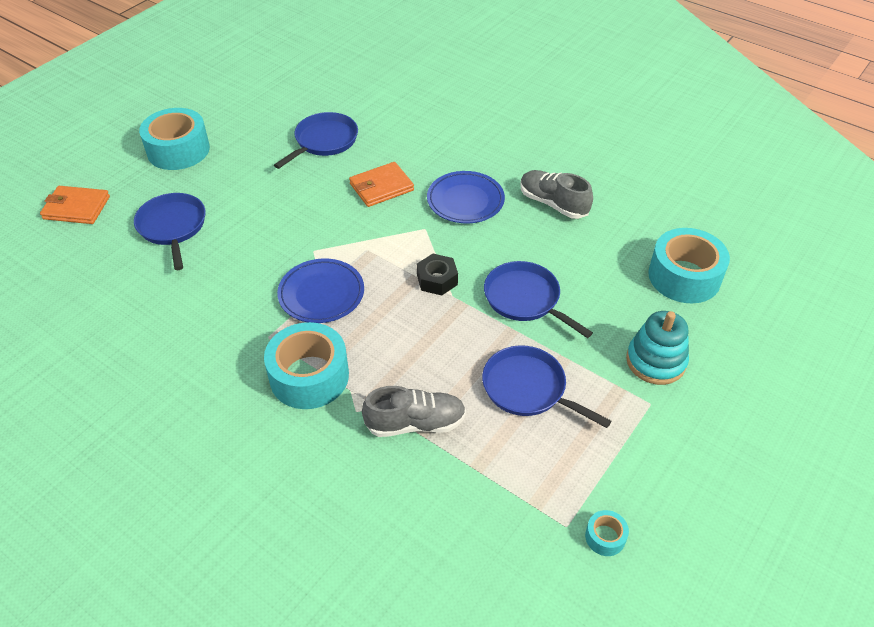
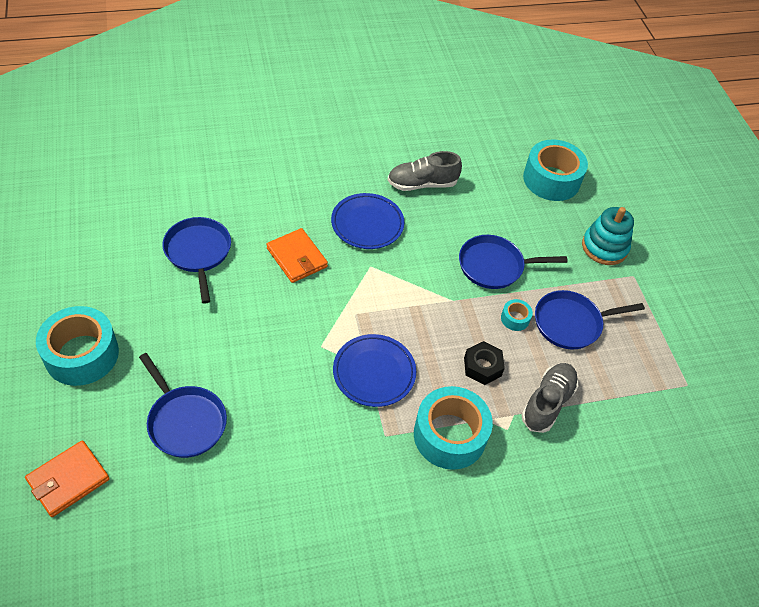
camera: 55 degrees left, 5 degrees up
blue pan [134,193,206,270] -> blue pan turned 150 degrees counterclockwise [139,353,227,458]
orange wallet [349,162,414,207] -> orange wallet turned 45 degrees counterclockwise [266,228,328,283]
black nut [417,254,458,296] -> black nut moved to [464,341,505,385]
turquoise tape [585,510,629,556] -> turquoise tape moved to [501,299,533,331]

